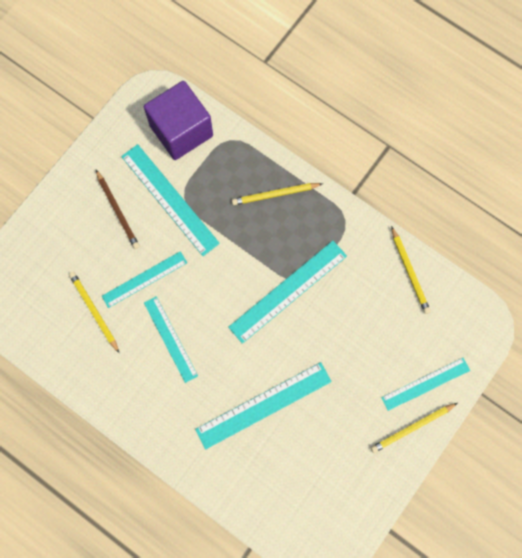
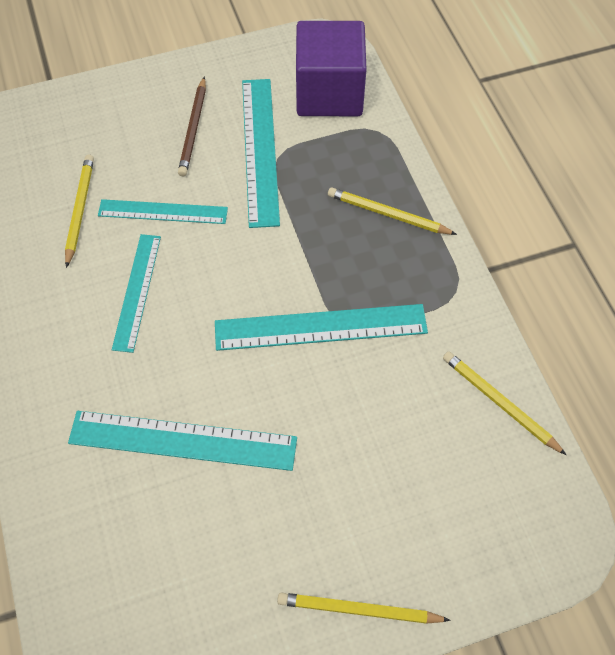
camera: 35 degrees right, 15 degrees down
turquoise ruler [381,358,470,411] -> none
yellow pencil [391,226,431,314] -> yellow pencil turned 120 degrees clockwise [443,351,566,455]

